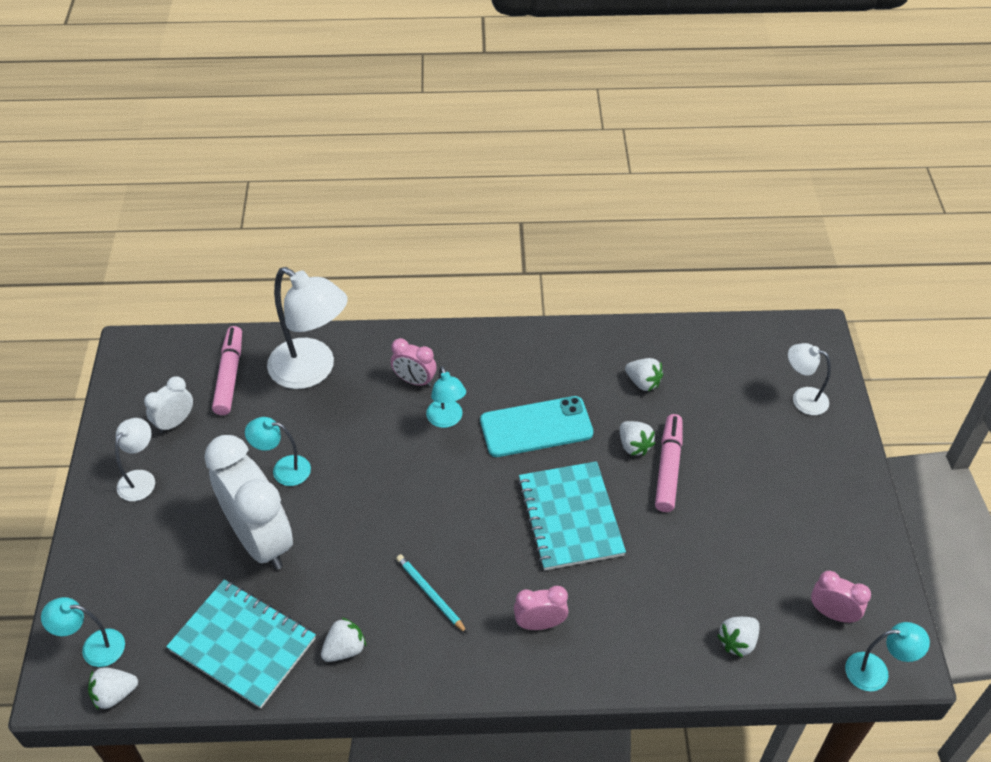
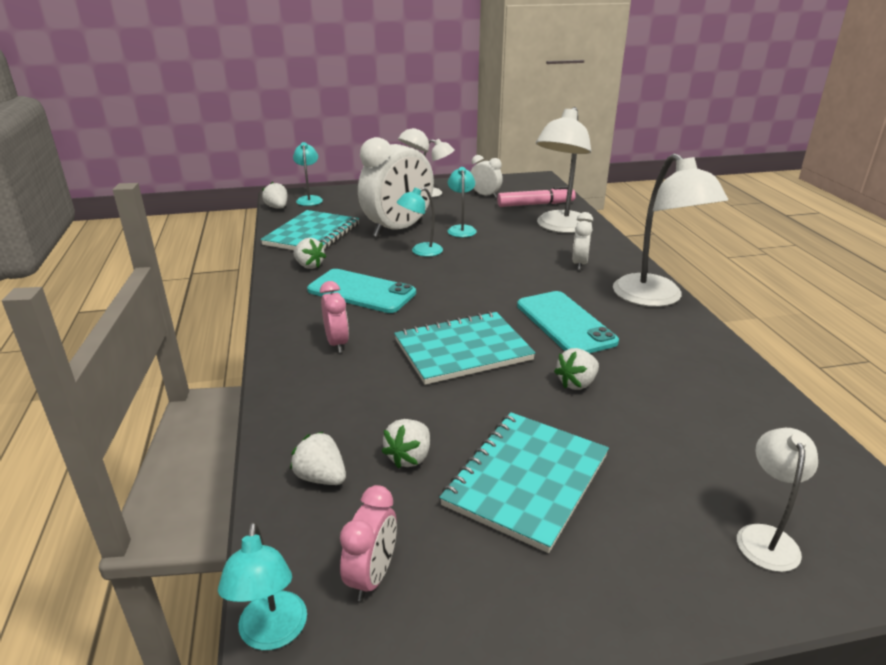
camera: 80 degrees right, 20 degrees down
pink clock [391,338,437,387] -> white clock [572,212,593,270]
turquoise pencil [396,554,468,634] -> turquoise phone [307,269,416,313]
turquoise lamp [426,366,466,428] -> turquoise lamp moved to [397,187,443,257]
white strawberry [625,358,663,391] -> white strawberry moved to [382,419,430,469]
pink marker [655,414,682,512] -> none
none -> turquoise notebook [440,412,609,553]
none -> white lamp [613,153,728,307]

